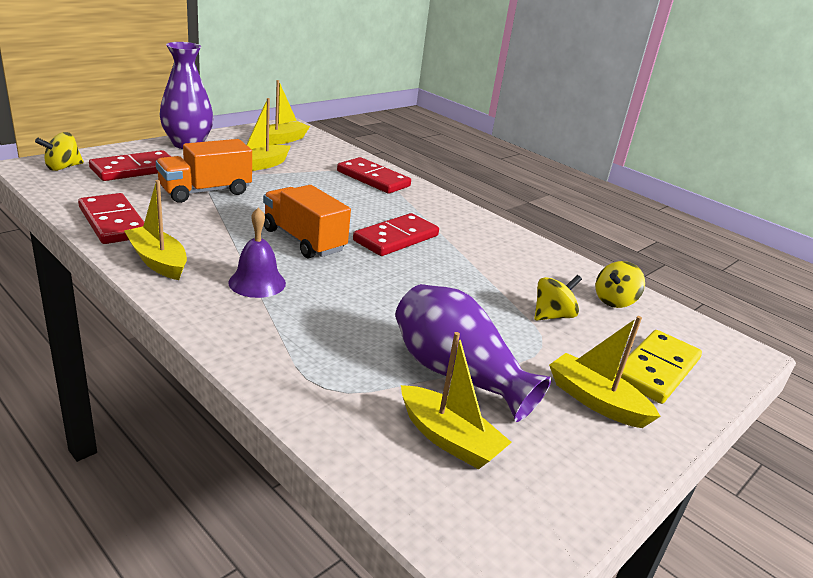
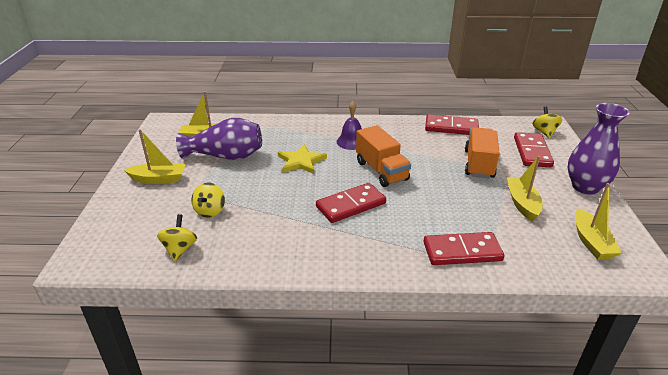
camera: 140 degrees right, 5 degrees up
yellow boat [124,180,187,280] -> none
orange truck [263,185,351,258] -> orange truck turned 60 degrees clockwise [356,125,411,187]
red domino [353,213,439,256] -> red domino turned 60 degrees clockwise [316,183,386,223]
yellow domino [615,330,702,404] -> none
none -> yellow star [278,144,327,174]

